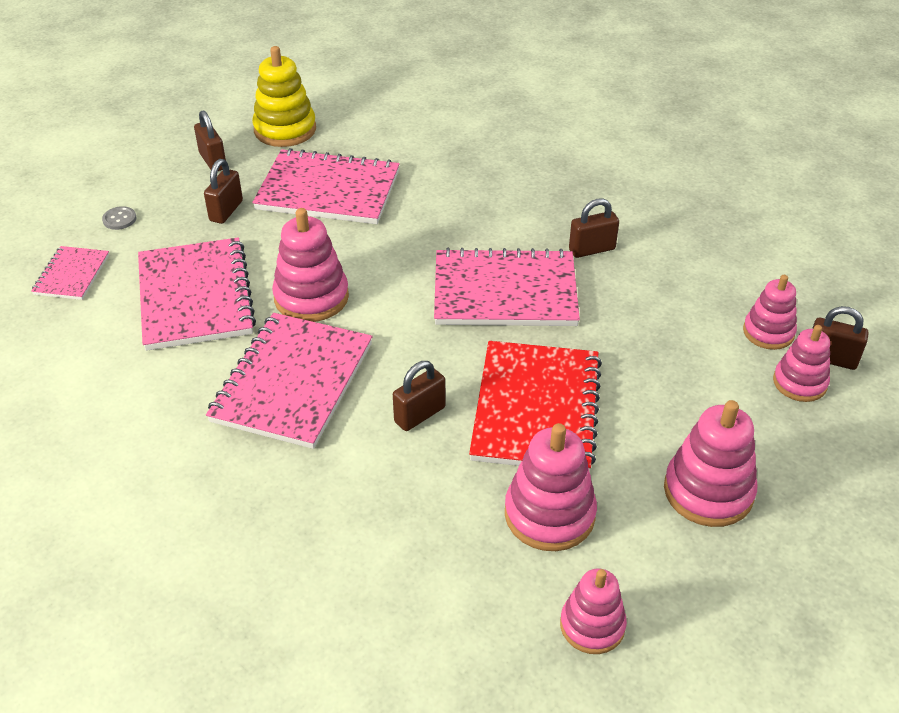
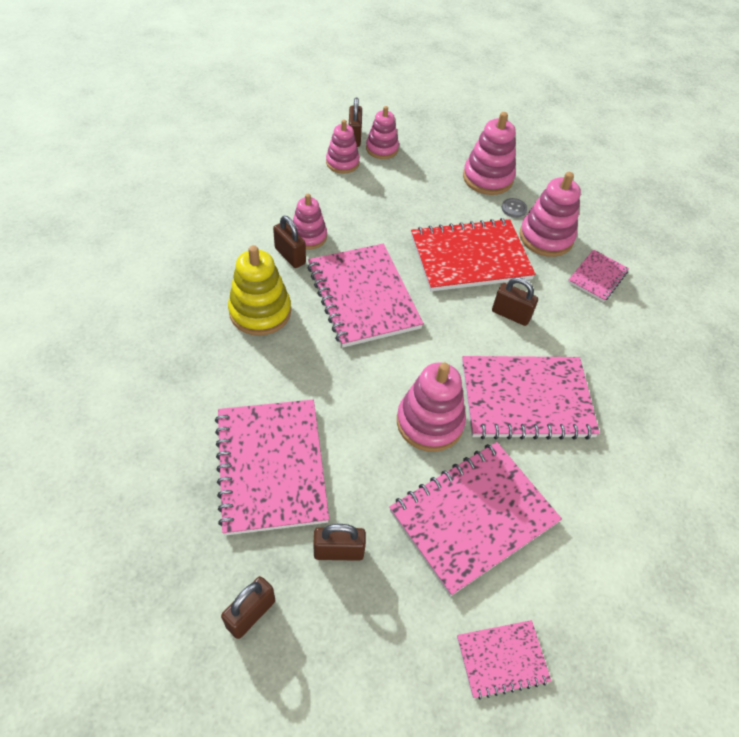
camera: 115 degrees left, 10 degrees up
grey button [102,206,137,230] -> grey button moved to [502,198,527,218]
yellow stacking toy [252,46,316,147] -> yellow stacking toy moved to [228,245,291,336]
pink stacking toy [560,568,627,654] -> pink stacking toy moved to [293,194,327,249]
none -> pink notebook [568,250,629,302]

